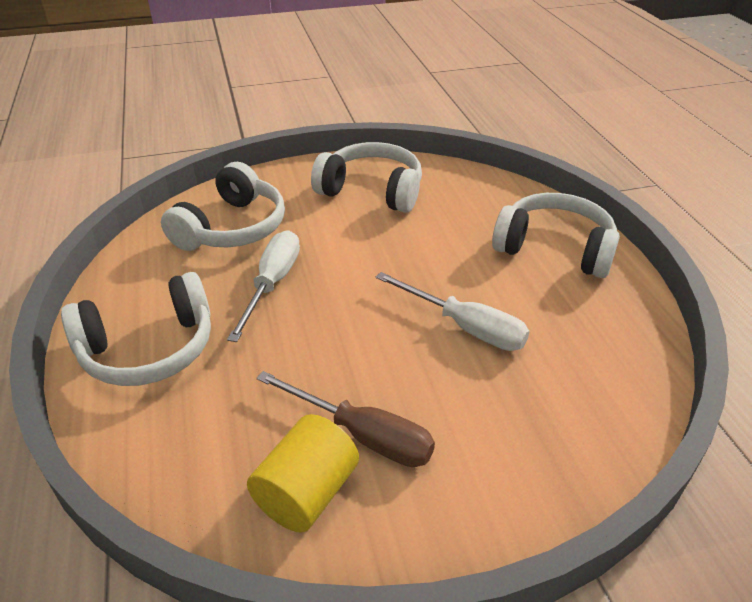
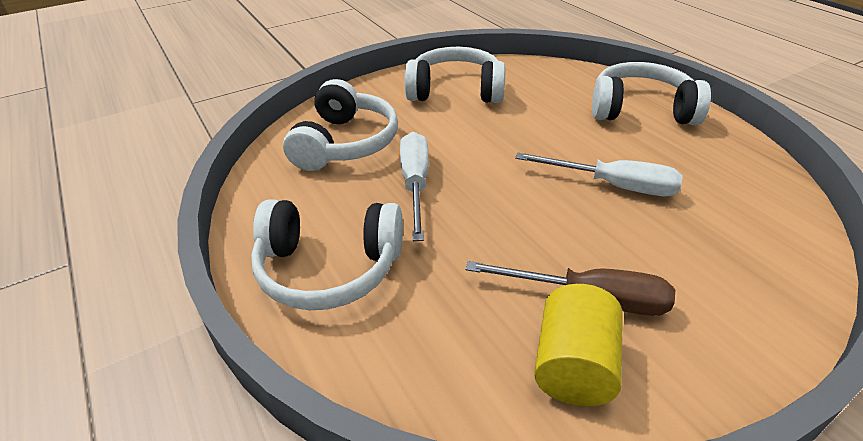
camera: 15 degrees left, 0 degrees up
white headphones [61,272,211,386] -> white headphones turned 45 degrees clockwise [251,199,403,310]

